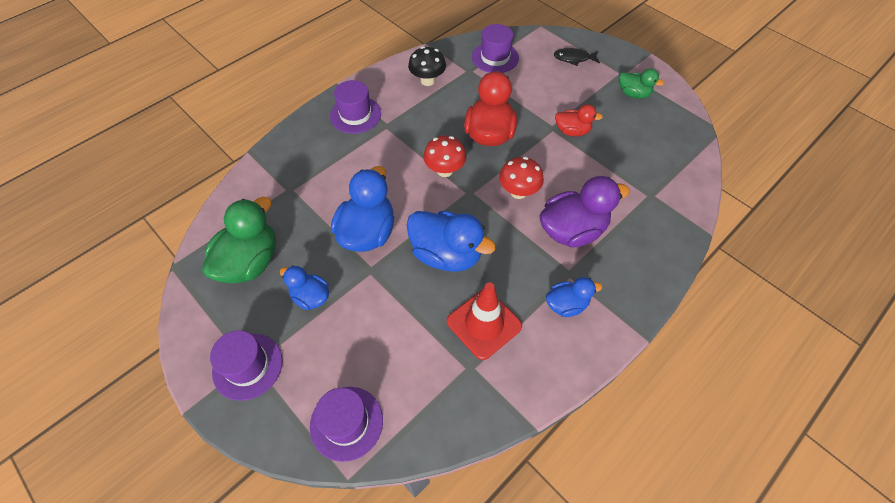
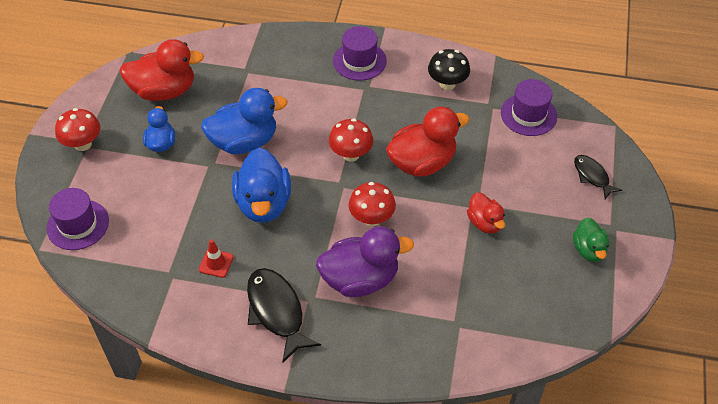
camera: 55 degrees right, 5 degrees down
green duck [202,197,276,283] -> red duck [120,39,204,101]
purple hat [210,330,283,401] -> red mushroom [55,108,100,151]
red traffic cone [447,282,522,360] -> red traffic cone [199,239,233,278], size x0.51
purple duck [539,176,630,248] -> purple duck turned 45 degrees counterclockwise [316,227,414,297]
blue duck [546,277,602,317] -> black fish [247,268,321,363]

